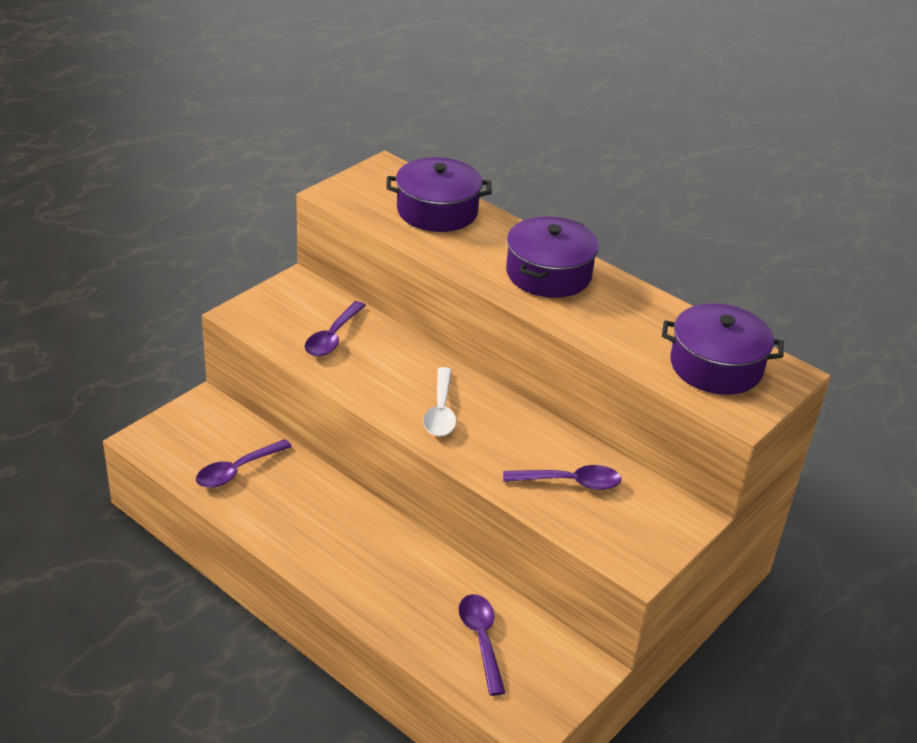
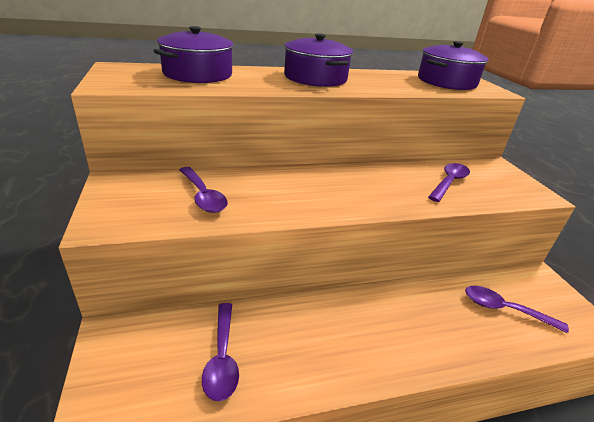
camera: 55 degrees left, 5 degrees down
white spoon [423,367,457,437] -> none

